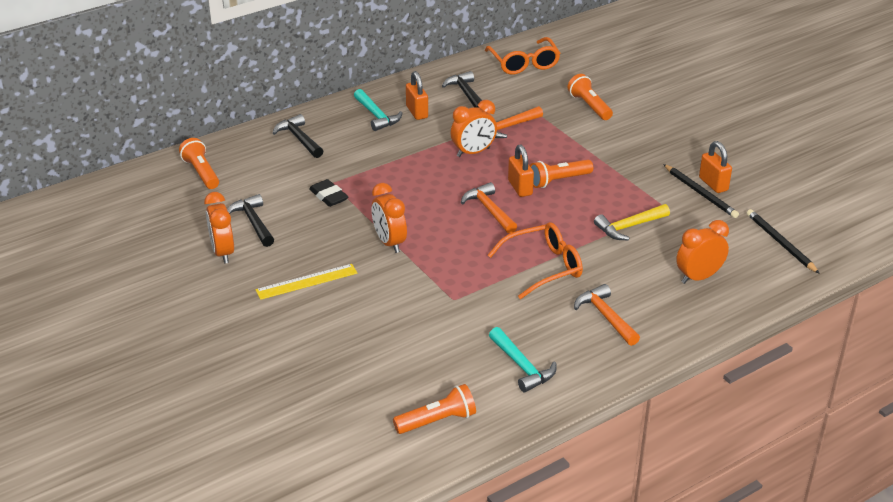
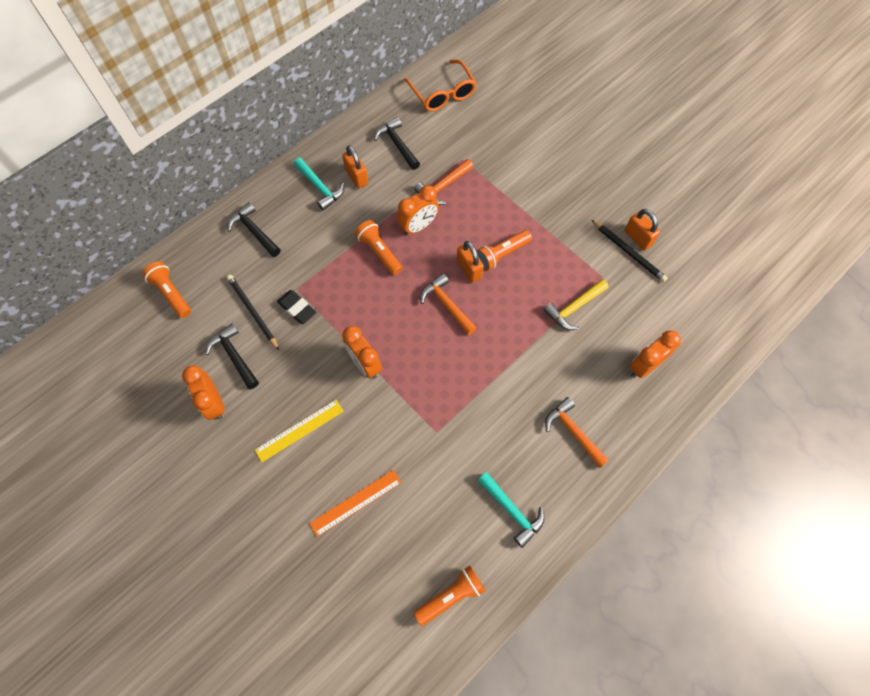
camera: 10 degrees left, 30 degrees up
orange glasses [488,222,583,299] -> none
orange flashlight [567,74,613,120] -> orange flashlight moved to [355,220,402,275]
black pencil [747,209,820,274] -> black pencil moved to [227,275,279,350]
none -> orange ruler [309,470,402,537]

